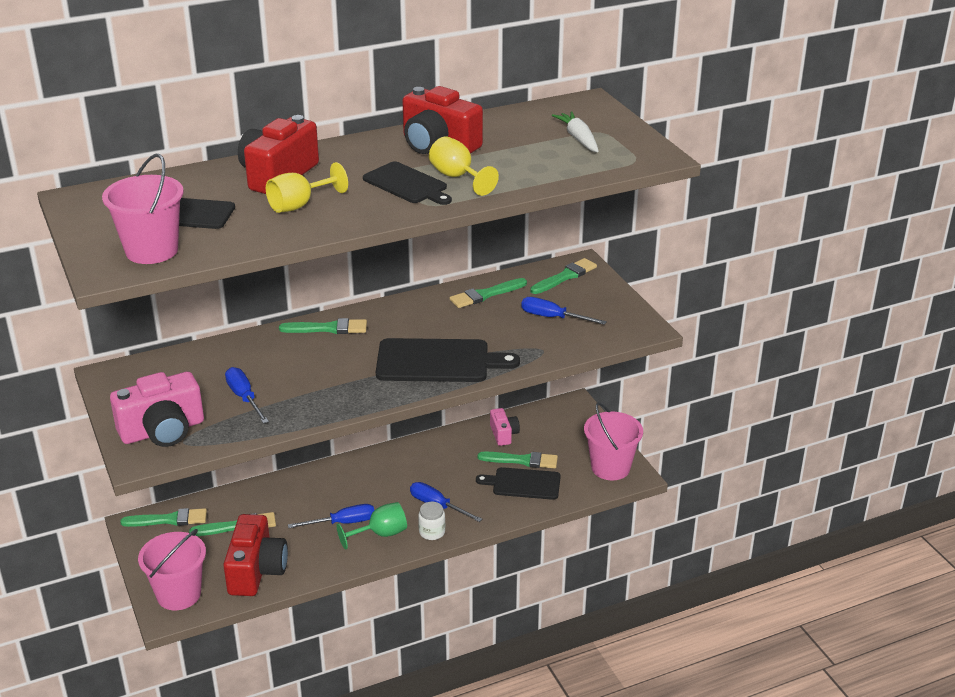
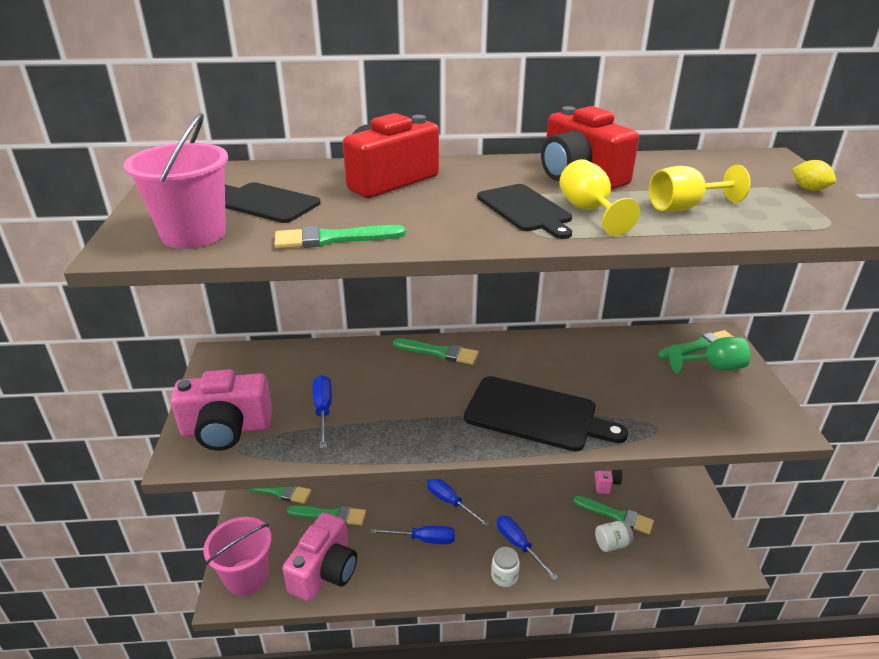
camera: 20 degrees right, 0 degrees up
red camera [223,514,288,596] -> pink camera [282,512,357,601]
yellow goblet [266,162,348,213] -> yellow goblet moved to [649,165,751,212]
green goblet [336,502,407,550] -> green goblet moved to [669,337,750,373]
green brush [450,278,527,308] -> green brush moved to [274,225,406,249]
black cutting board [476,467,561,500] -> white jar [595,521,634,552]
blue screwdriver [521,297,607,325] -> blue screwdriver moved to [427,479,490,527]
white carrot [552,111,599,152] -> none
pink bucket [584,402,643,480] -> none
none -> yellow lemon [792,160,836,191]

